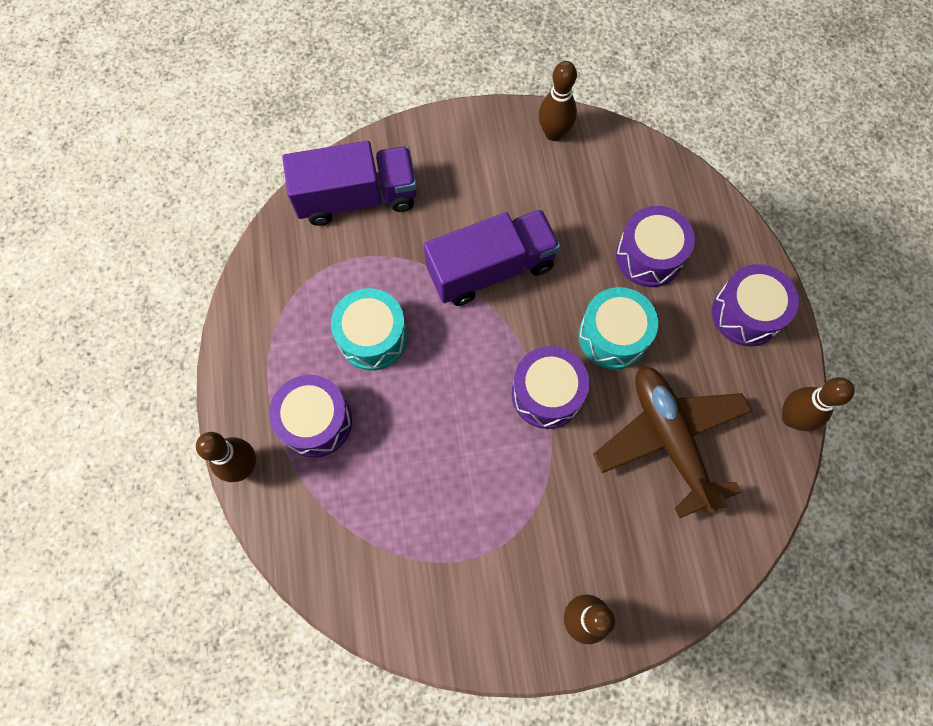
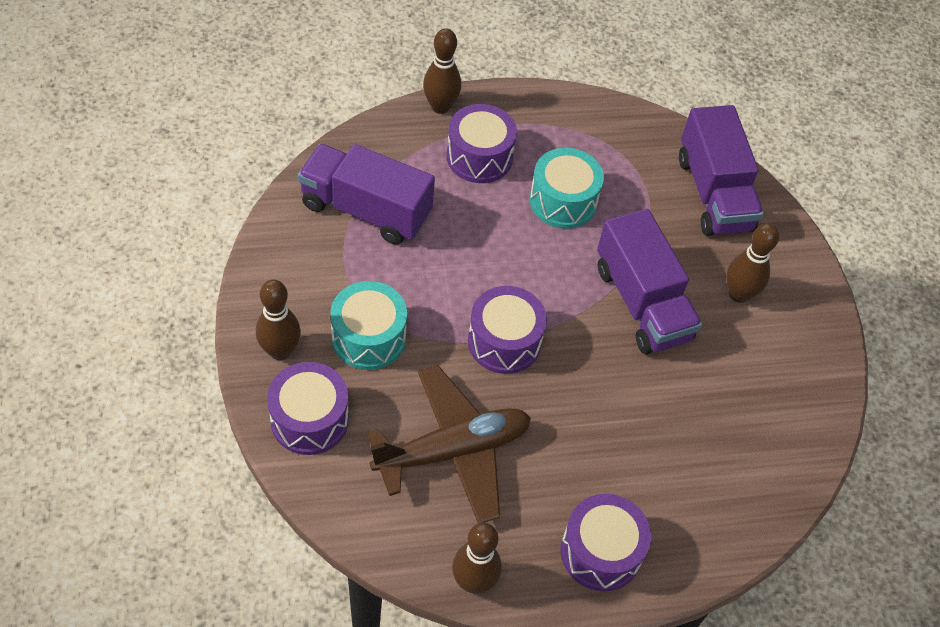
camera: 85 degrees right, 15 degrees down
brown bowling pin [538,61,577,141] -> brown bowling pin moved to [726,223,779,303]
turquoise drum [579,287,658,370] -> turquoise drum moved to [330,281,407,370]
purple drum [616,206,695,287] -> purple drum moved to [267,362,349,455]
none -> purple truck [298,144,435,244]

